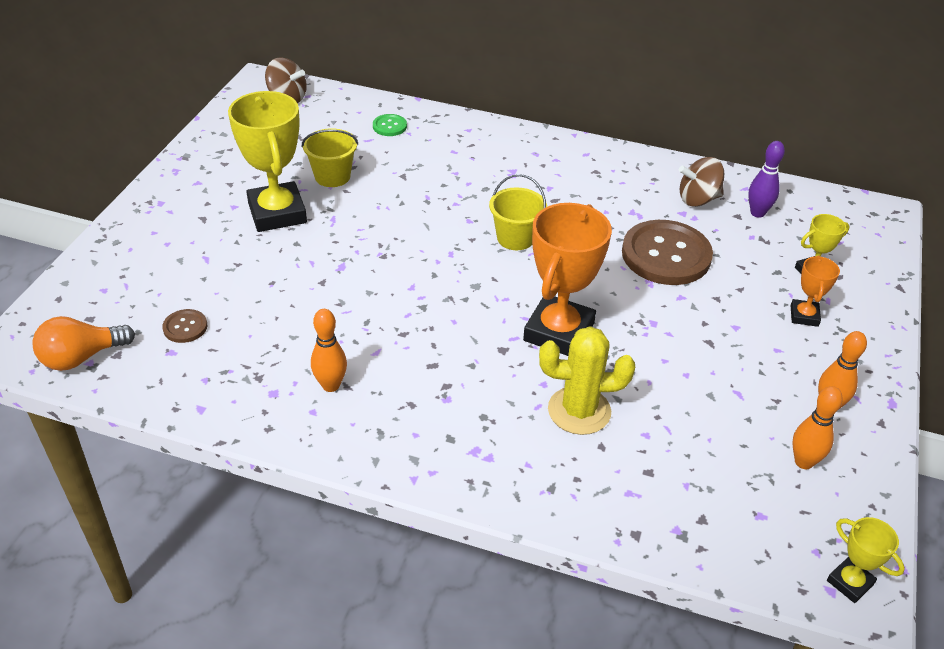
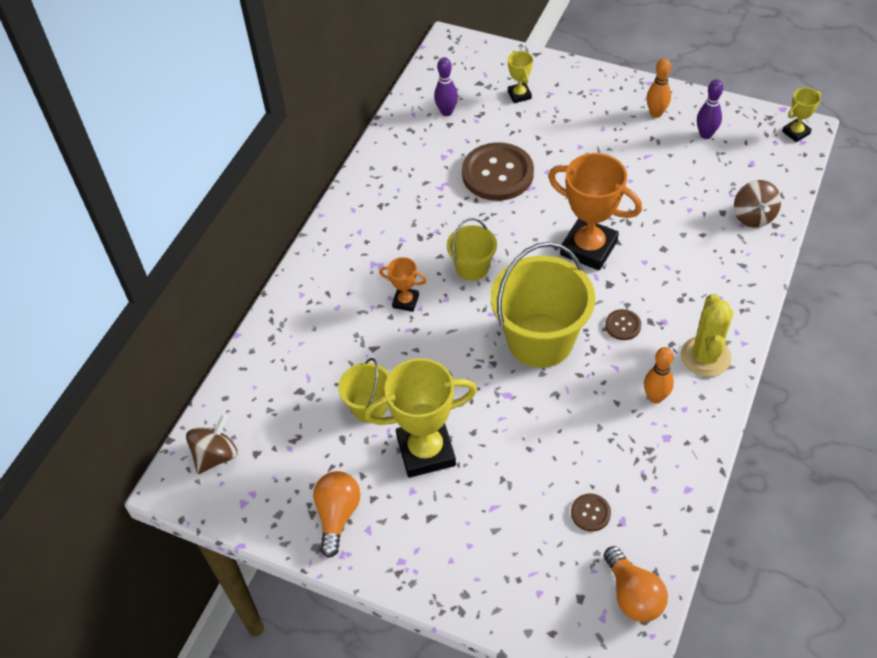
camera: 80 degrees left, 10 degrees up
green button [373,114,407,136] -> none
yellow cactus [539,326,635,435] -> yellow cactus moved to [681,294,733,377]
brown spinning top [679,157,724,207] -> brown spinning top moved to [734,180,781,228]
orange trophy [791,255,840,327] -> orange trophy moved to [379,257,427,312]
orange bowling pin [793,386,843,469] -> purple bowling pin [697,79,723,139]
none -> orange light bulb [313,471,360,558]
none -> yellow bucket [491,242,595,368]
none -> brown button [605,309,641,340]

